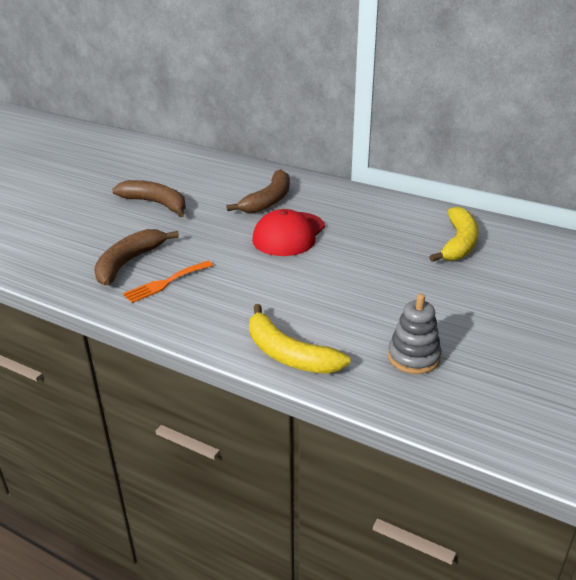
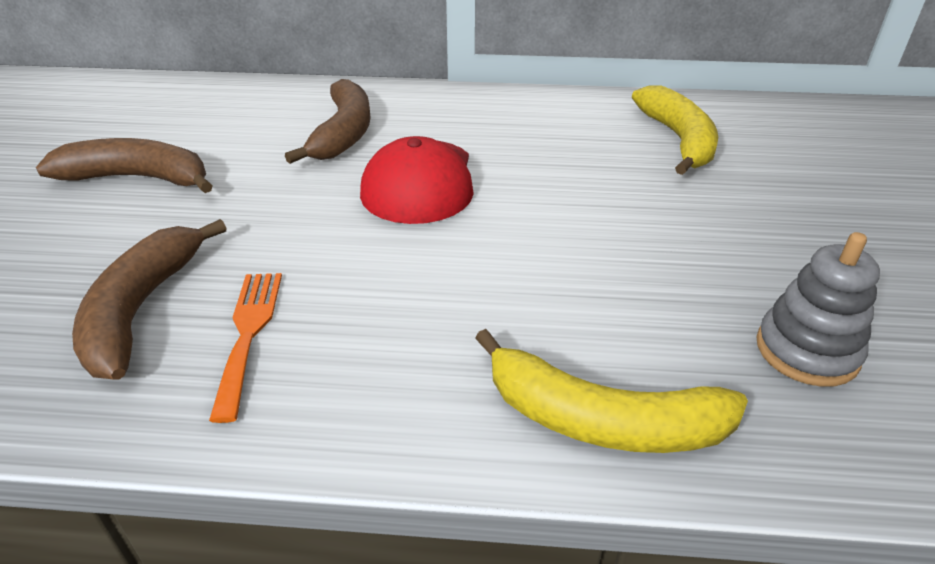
camera: 25 degrees left, 5 degrees up
orange fork [123,261,213,303] -> orange fork turned 150 degrees clockwise [209,273,282,423]

